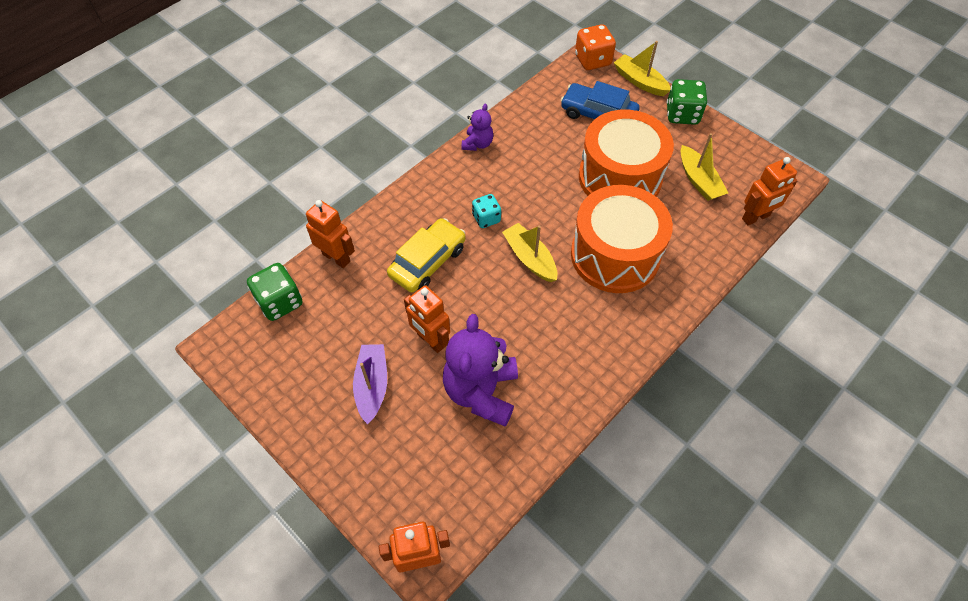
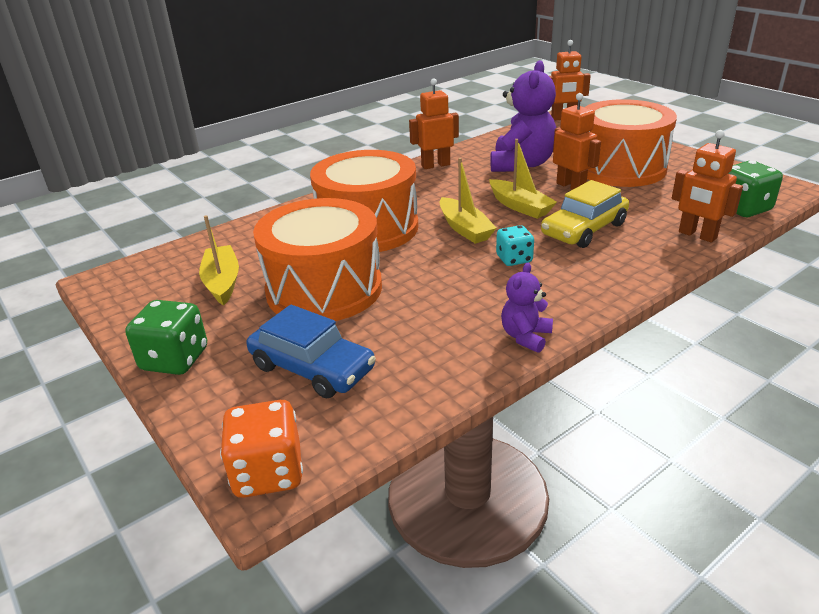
camera: 170 degrees left, 25 degrees down
purple boat [353,344,387,424] -> orange drum [585,99,677,187]
yellow boat [614,41,670,96] -> yellow boat moved to [489,139,557,219]
orange robot [742,157,798,225] -> orange robot moved to [409,79,459,169]

